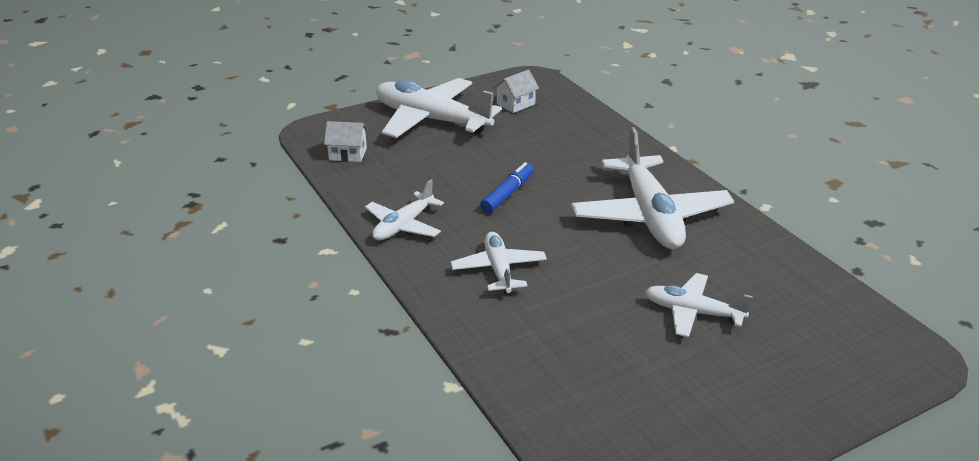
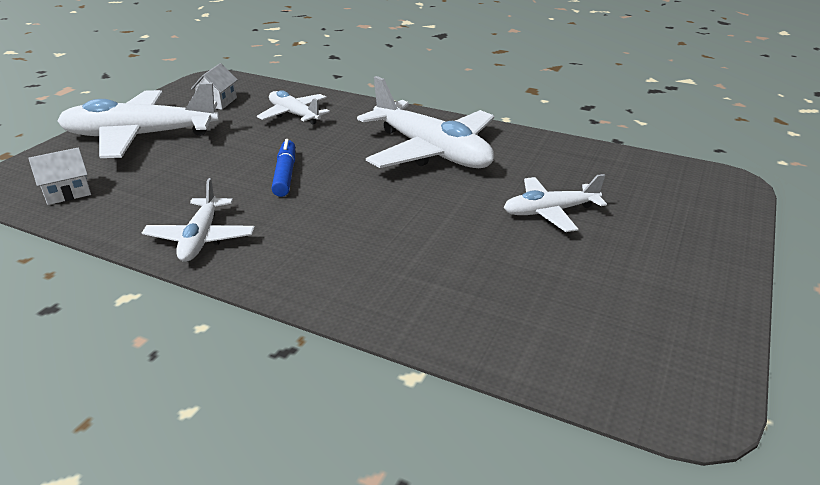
camera: 35 degrees left, 0 degrees up
white plane [451,232,547,294] -> white plane moved to [257,90,330,125]

